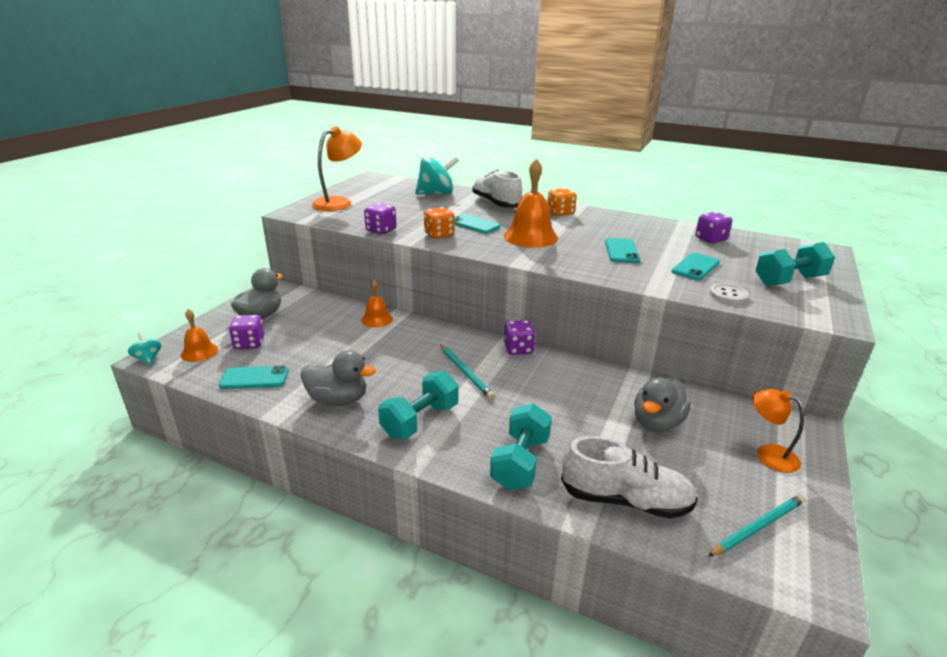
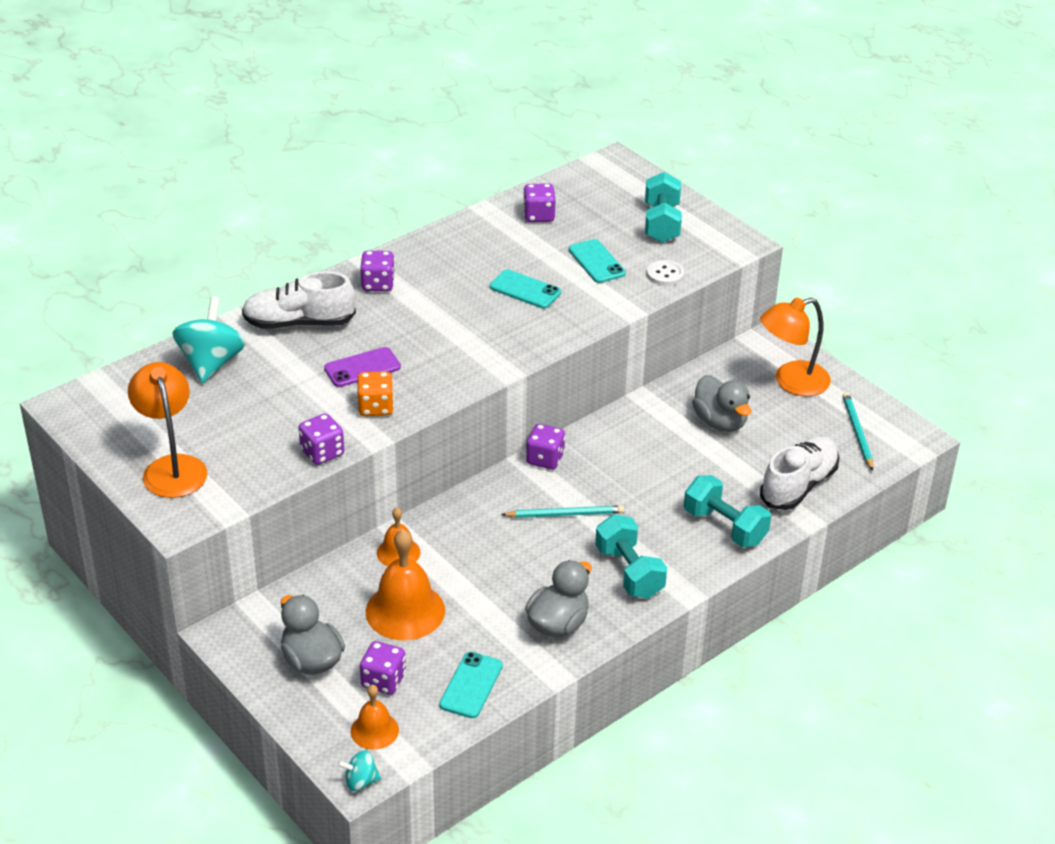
camera: 65 degrees left, 10 degrees up
turquoise phone [455,214,500,234] -> purple phone [324,347,401,387]
orange bell [504,158,558,248] -> orange bell moved to [366,529,445,641]
orange dice [547,188,577,216] -> purple dice [360,251,395,291]
orange lamp [752,389,804,473] -> orange lamp [760,297,831,396], size x1.52

